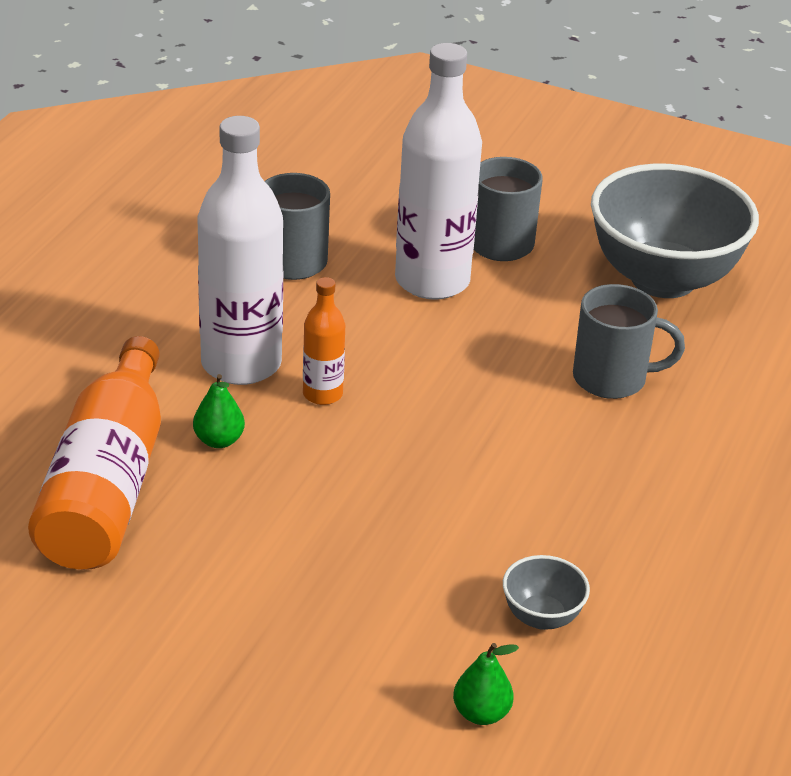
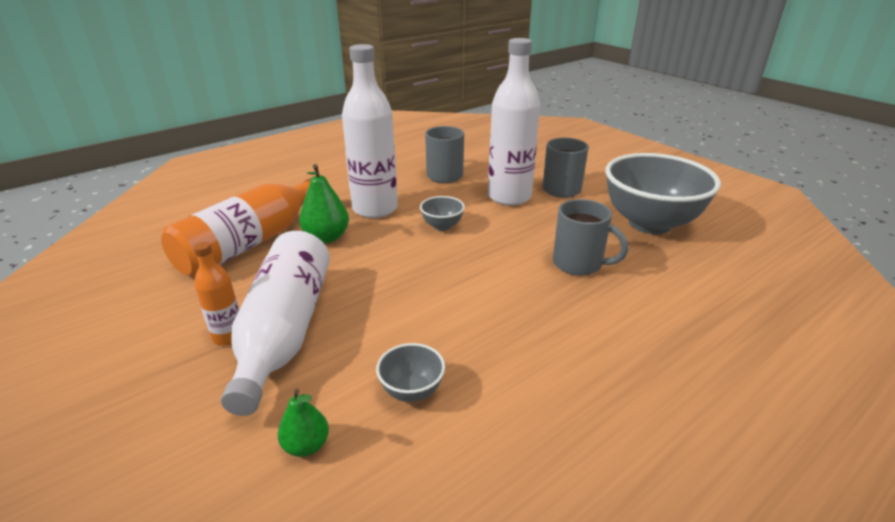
camera: 30 degrees right, 5 degrees down
green pear [193,374,245,448] -> green pear [299,164,349,243], size x1.59
orange bottle [303,277,345,405] -> orange bottle moved to [193,242,239,345]
none -> white bottle [221,231,330,416]
none -> grey bowl [420,196,465,231]

